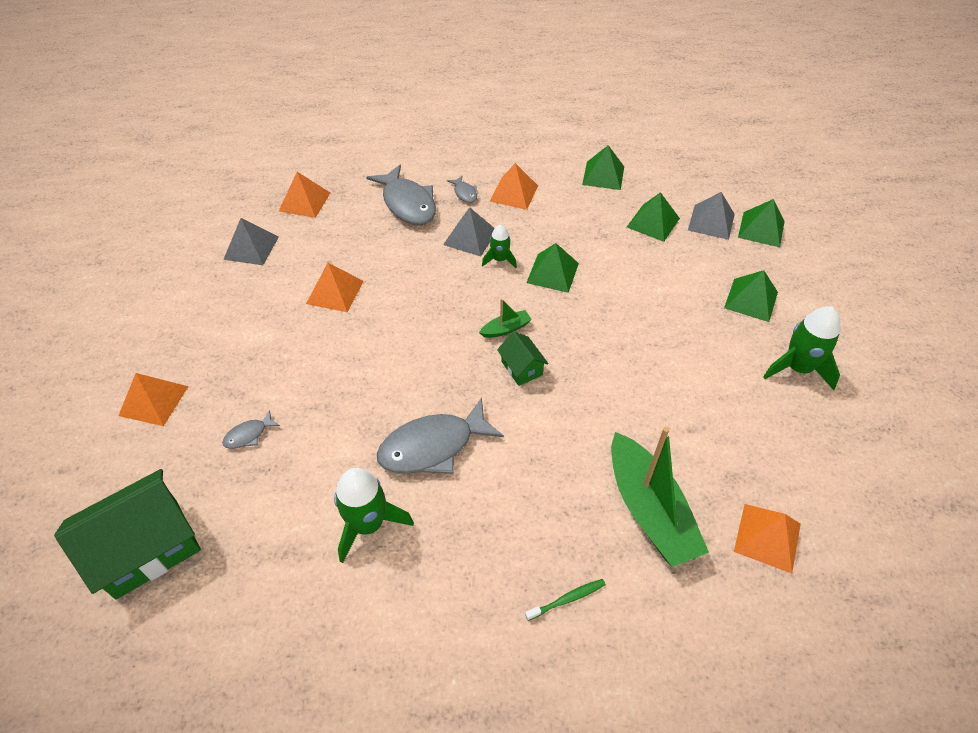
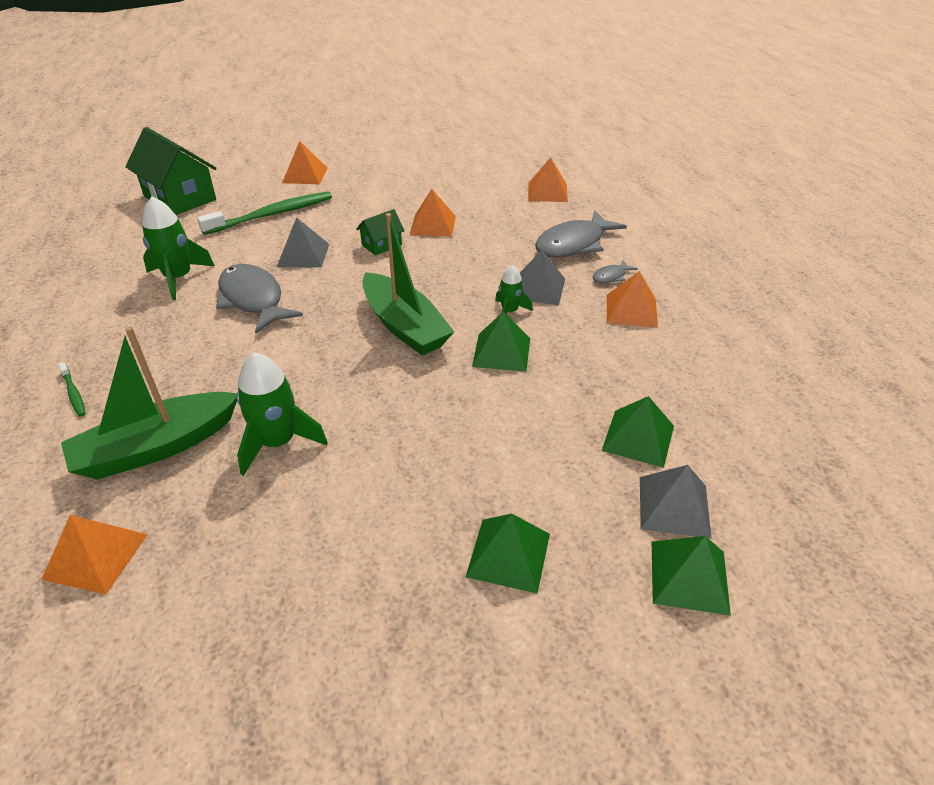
camera: 80 degrees right, 10 degrees down
grey fish [222,410,280,449] -> green toothbrush [197,191,332,235]
grey pyramid [223,218,279,265] -> grey pyramid moved to [277,217,329,268]
green boat [479,299,532,338] -> green boat [362,213,455,355], size x2.27
green house [497,331,549,386] -> green house moved to [356,209,405,256]
green pyramid [582,145,624,190] -> none
green rocket [763,306,841,390] -> green rocket moved to [237,352,328,476]

